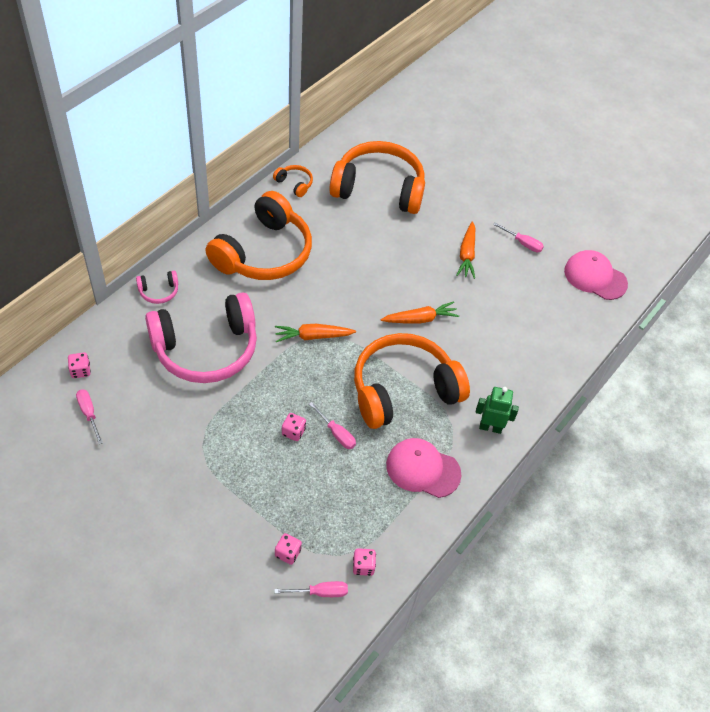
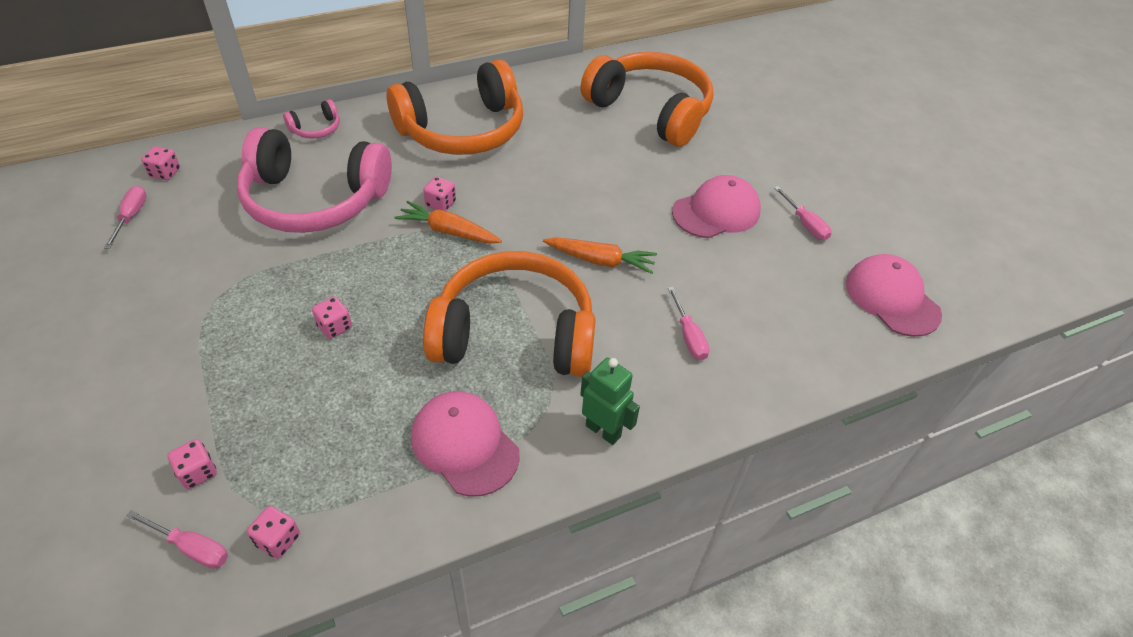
camera: 30 degrees right, 5 degrees down
pink headphones [136,271,178,304] -> pink headphones turned 45 degrees counterclockwise [283,99,340,139]
orange headphones [273,165,313,197] -> none
pink screwdriver [309,402,356,449] -> pink screwdriver moved to [668,287,710,360]
orange carrot [456,221,475,279] -> pink cap [672,175,761,238]
none -> pink dice [423,176,456,211]

